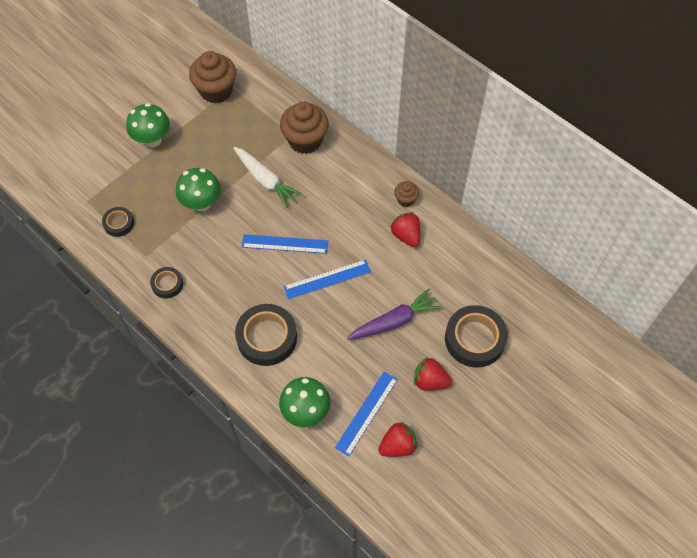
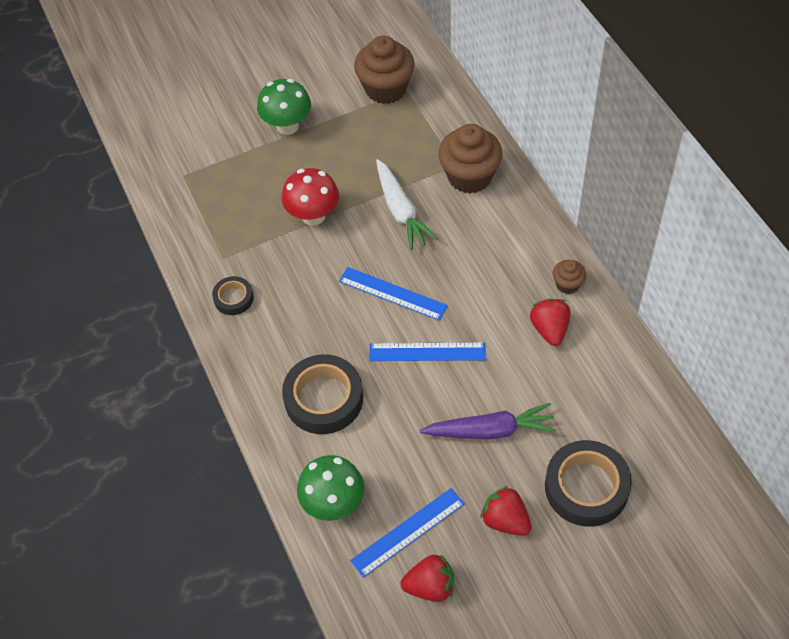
camera: 25 degrees right, 5 degrees down
black tape [102,207,134,237] -> none
green mushroom [176,168,221,212] -> red mushroom [282,168,339,226]

